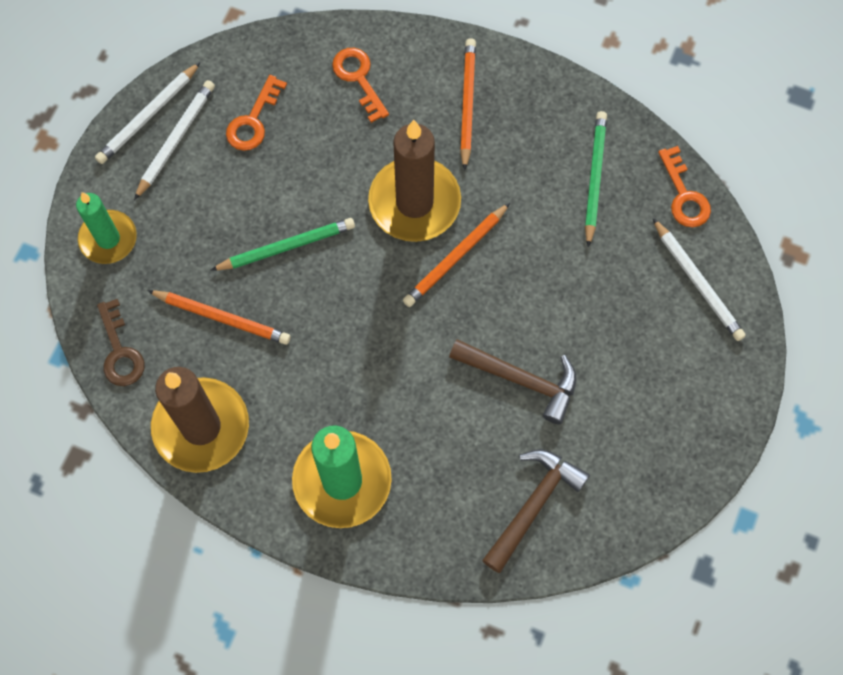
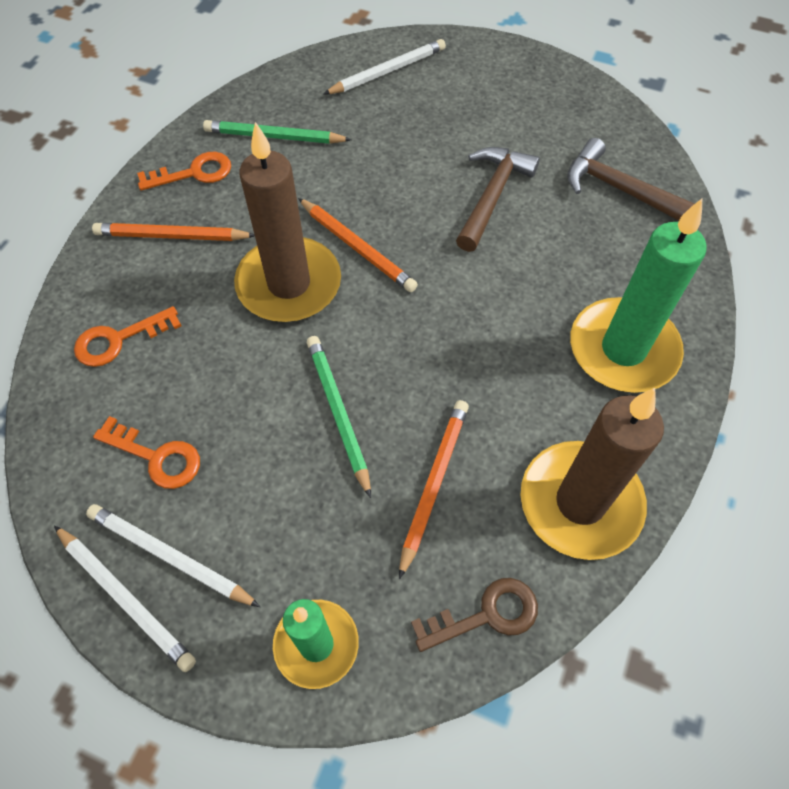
camera: 90 degrees left, 10 degrees down
orange key [658,146,711,227] -> orange key moved to [137,152,231,191]

